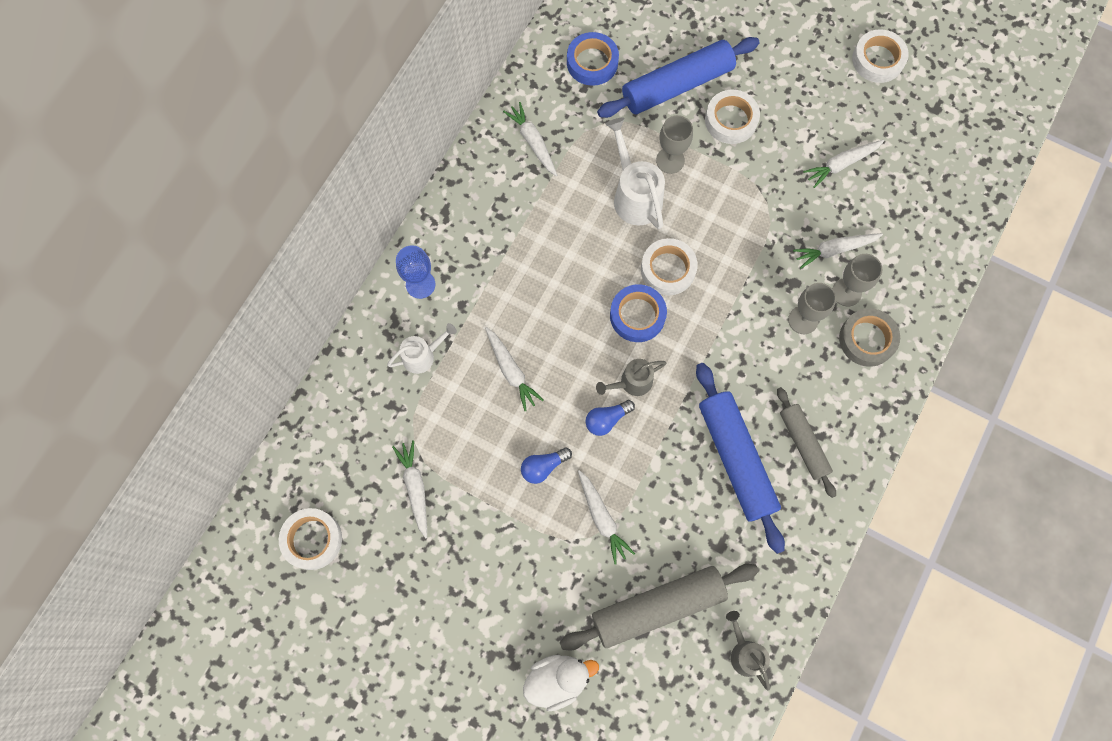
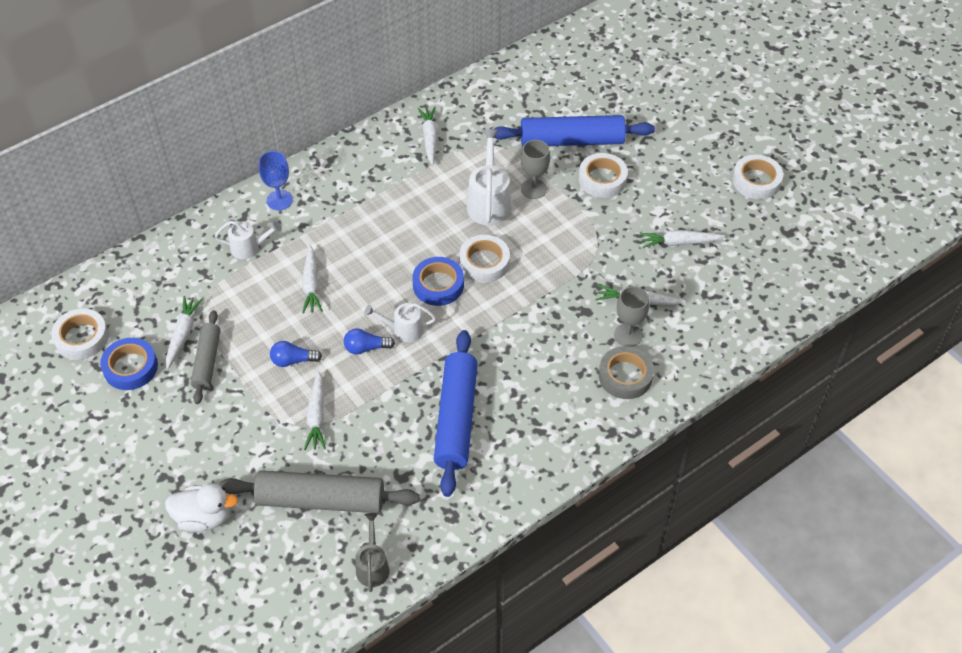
camera: 25 degrees right, 20 degrees down
blue tape [567,32,619,86] -> blue tape moved to [100,338,158,390]
grey watering can [596,359,666,396] -> white watering can [364,303,436,342]
grey rolling pin [777,387,836,498] -> grey rolling pin moved to [191,310,220,404]
grey goblet [788,283,836,334] -> none

